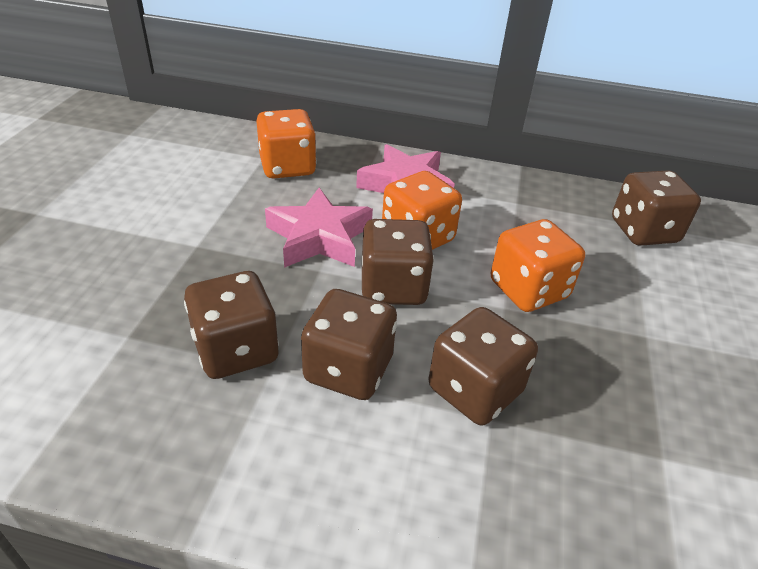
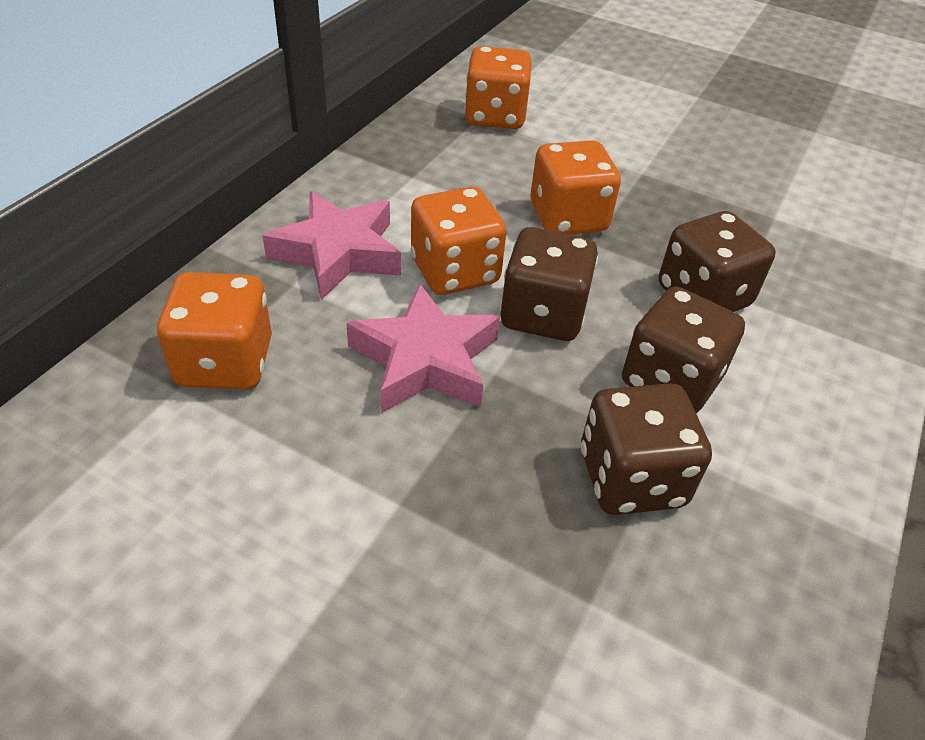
camera: 75 degrees left, 5 degrees up
brown dice [612,170,701,246] -> orange dice [464,46,531,129]

